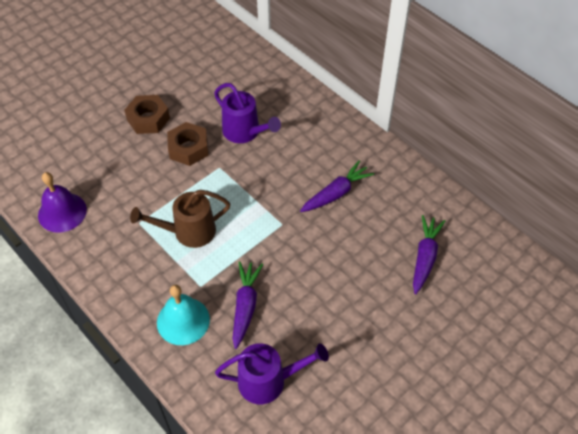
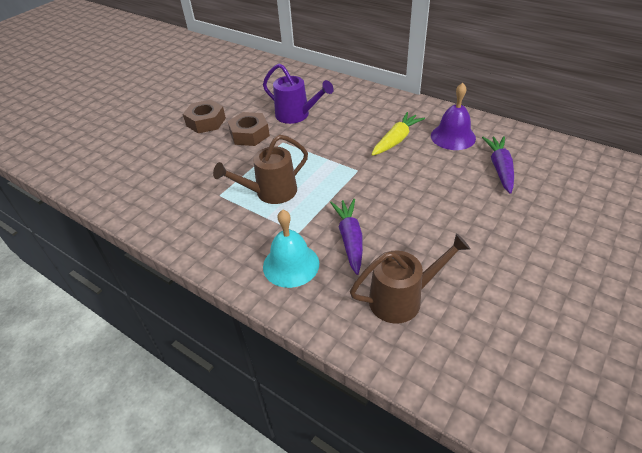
camera: 10 degrees left, 10 degrees down
purple bell [38,172,87,233] -> purple bell moved to [431,83,476,150]
purple watering can [215,343,329,404] -> brown watering can [350,233,470,324]
purple carrot [300,160,374,212] -> yellow carrot [371,112,425,156]

